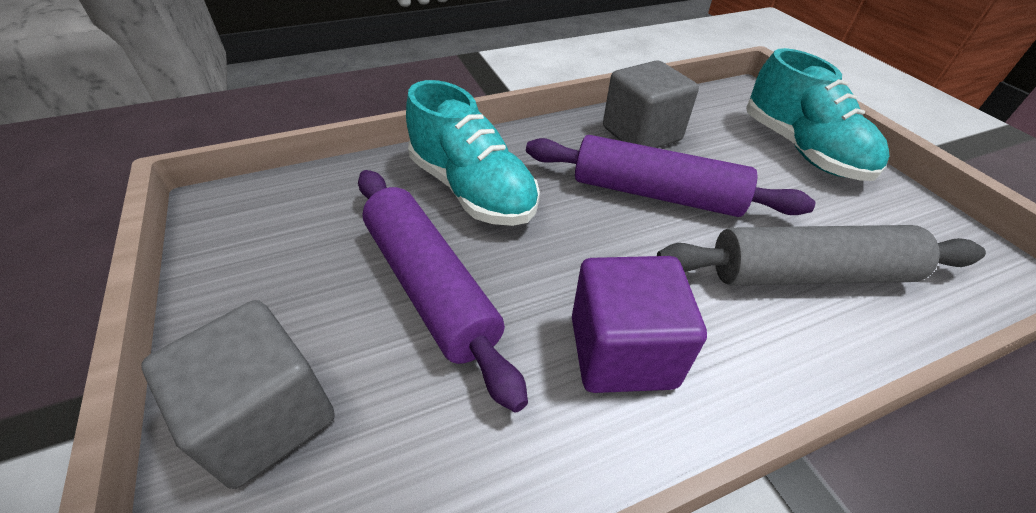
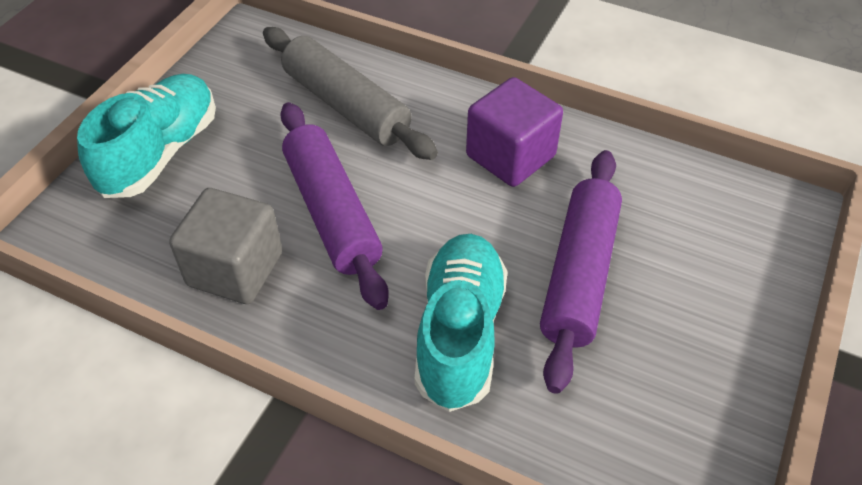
camera: 130 degrees left, 5 degrees up
grey cube [142,300,335,489] -> none

